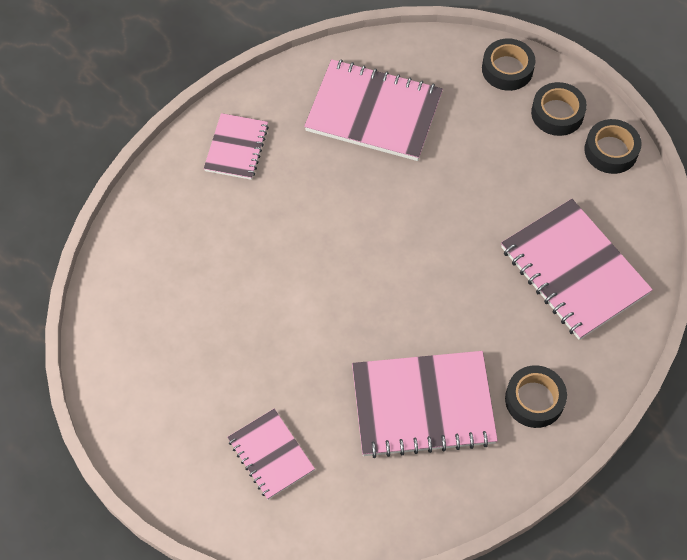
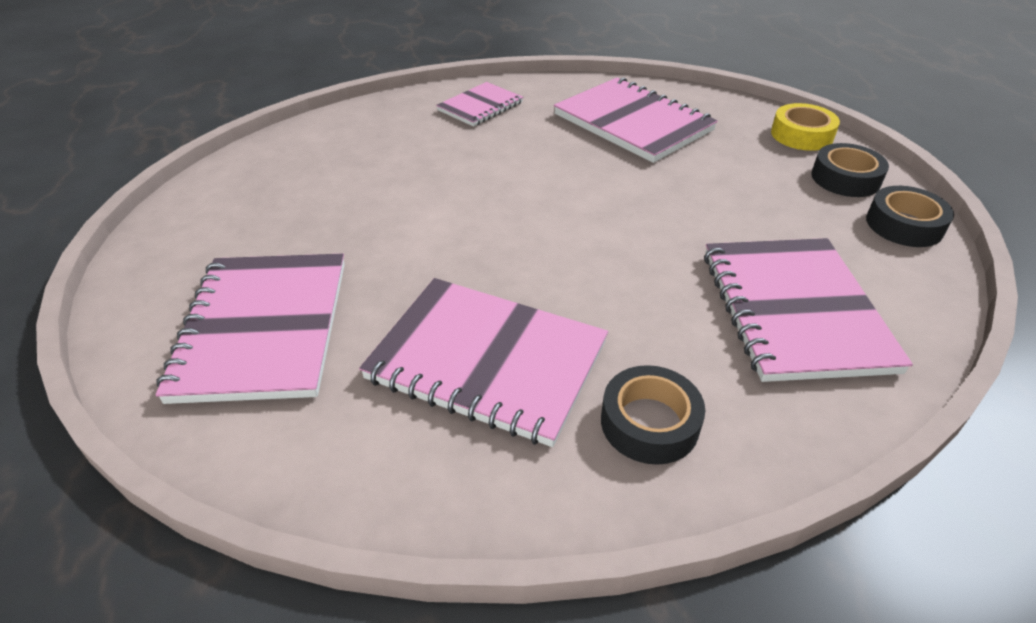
camera: 30 degrees right, 20 degrees down
pink notebook [227,409,315,499] -> pink notebook [155,254,345,404], size x1.77
black tape [482,39,536,91] -> yellow tape [771,103,840,151]

